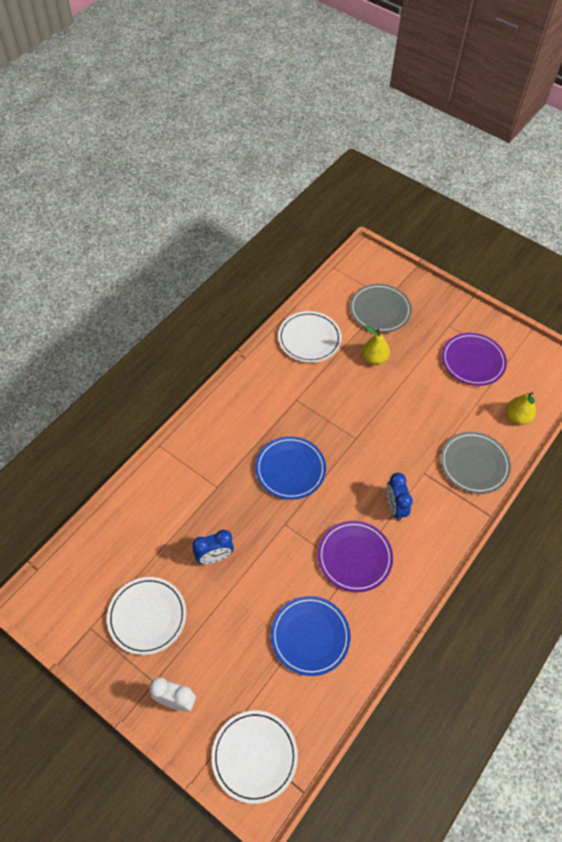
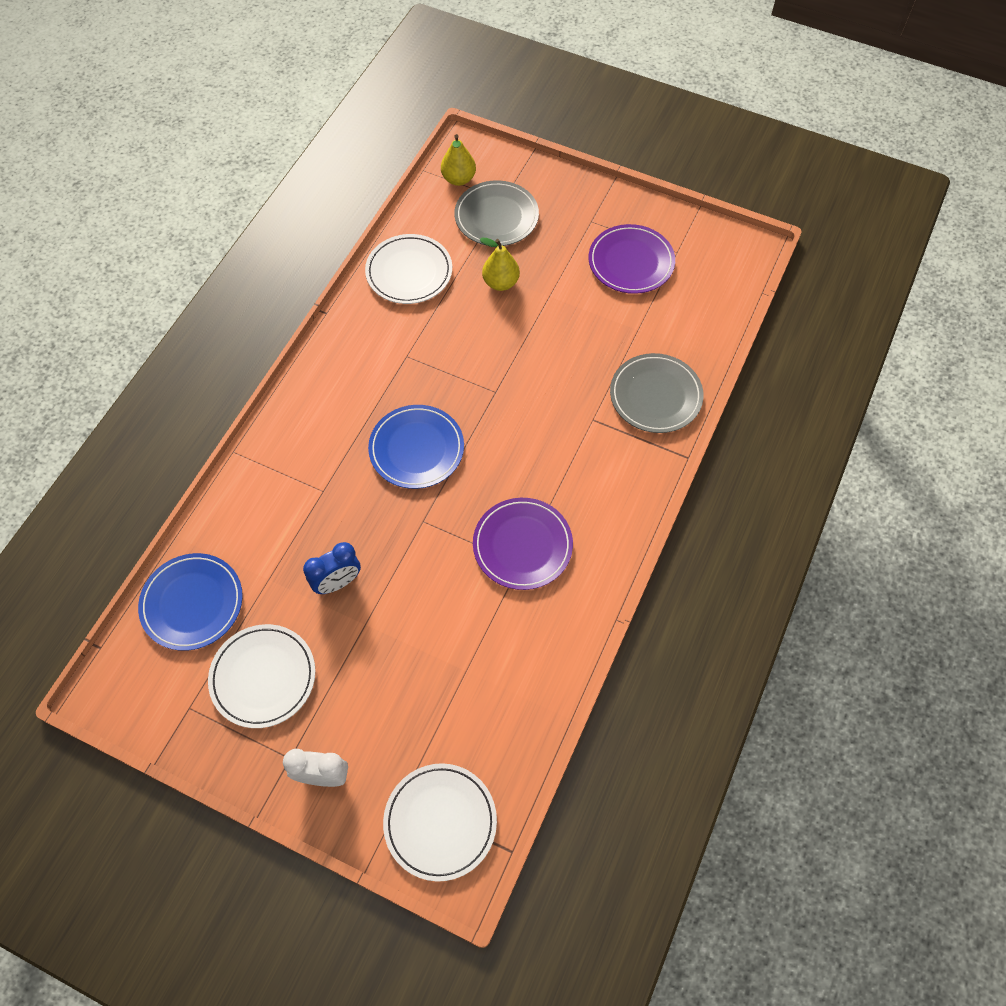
camera: 10 degrees left, 5 degrees up
blue plate [271,596,351,676] -> blue plate moved to [138,553,243,651]
blue clock [386,473,413,521] -> none
yellow pear [506,392,536,425] -> yellow pear moved to [441,134,476,186]

